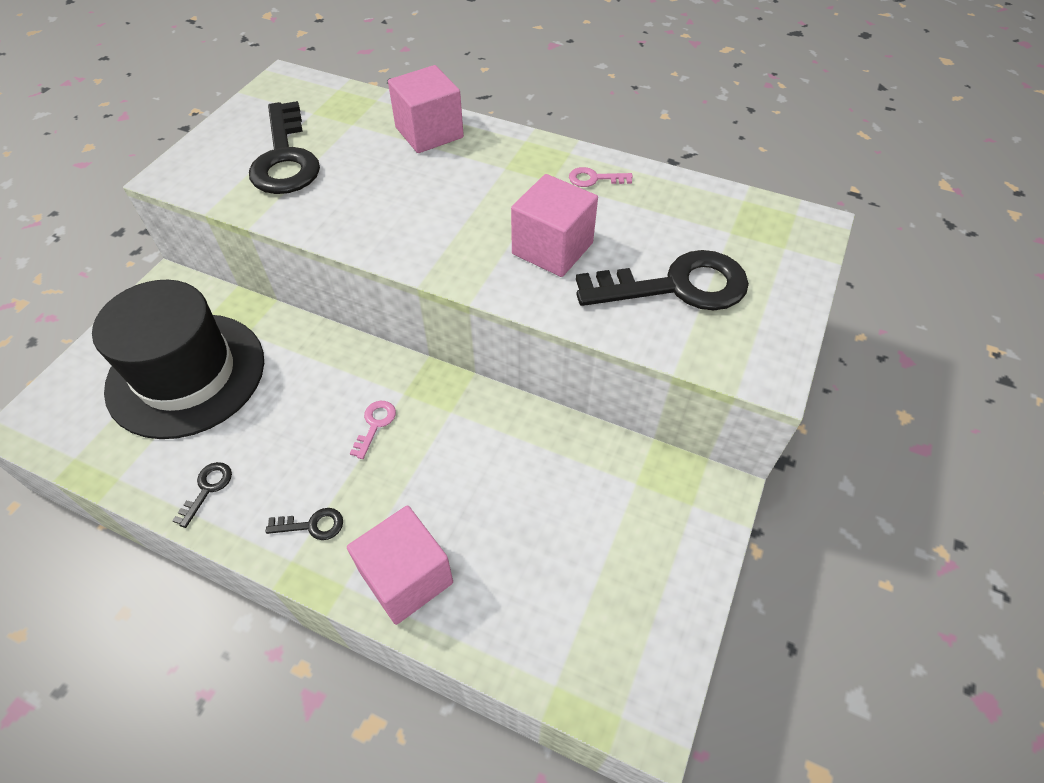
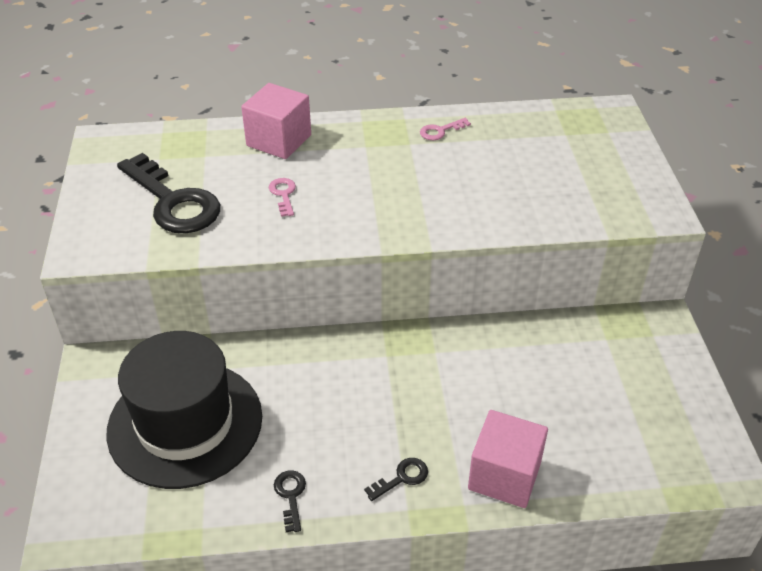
camera: 30 degrees left, 10 degrees down
pink key [350,401,396,459] -> pink key moved to [269,178,296,217]
pink cube [511,174,598,277] -> none
black key [576,250,749,310] -> none

